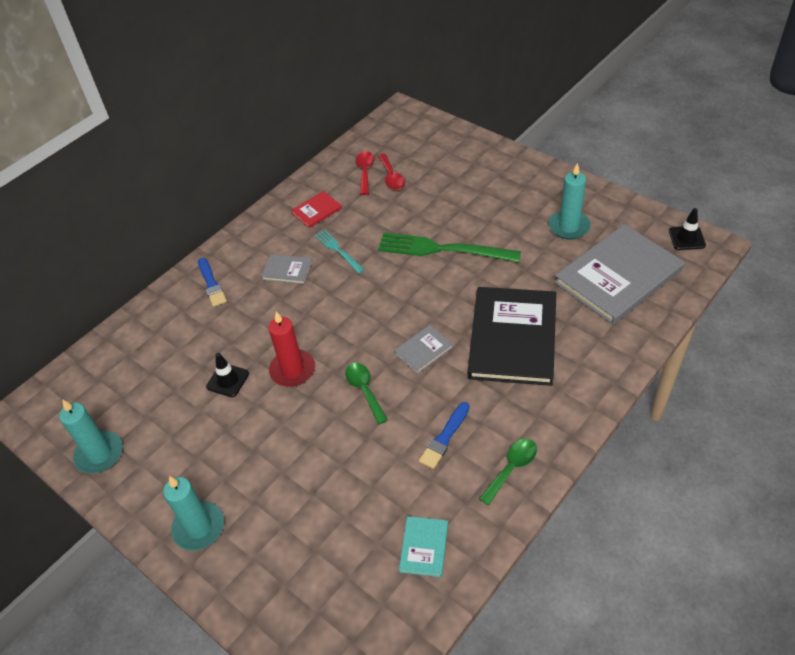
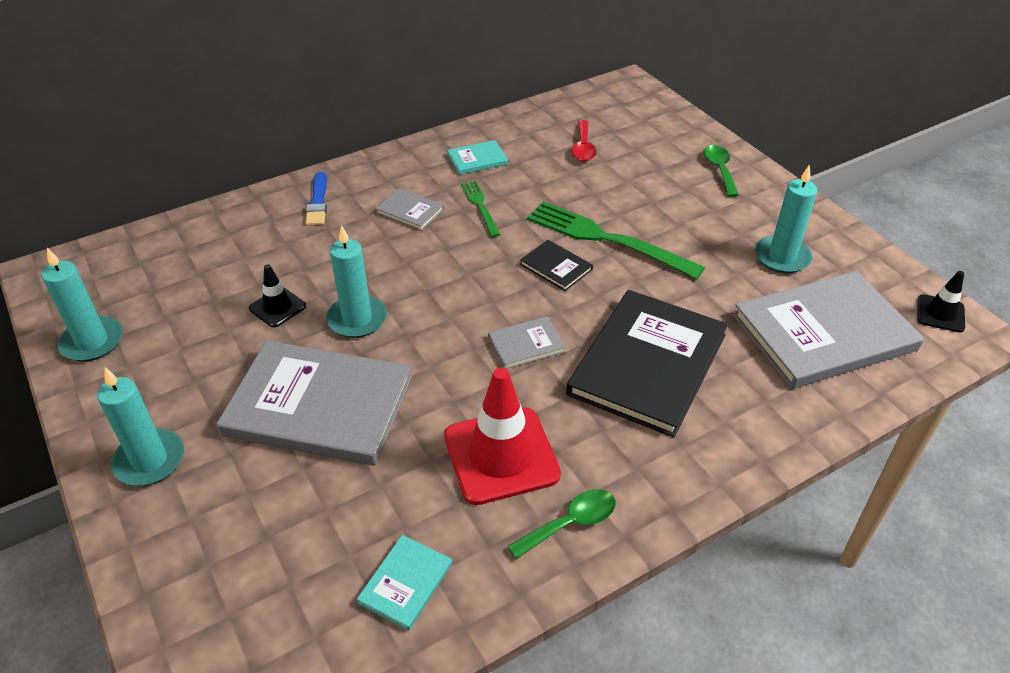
camera: 15 degrees right, 5 degrees down
red candle [268,311,315,387] -> turquoise candle [326,225,387,338]
red book [291,191,342,228] -> turquoise book [447,140,508,175]
turquoise fork [315,230,365,273] -> green fork [461,181,500,237]
green spoon [345,363,388,424] -> green spoon moved to [704,145,739,197]
red spoon [356,151,374,195] -> none
blue brush [419,402,470,469] -> red traffic cone [444,367,561,505]
none -> grey book [217,340,412,466]
none -> black book [520,240,593,291]

